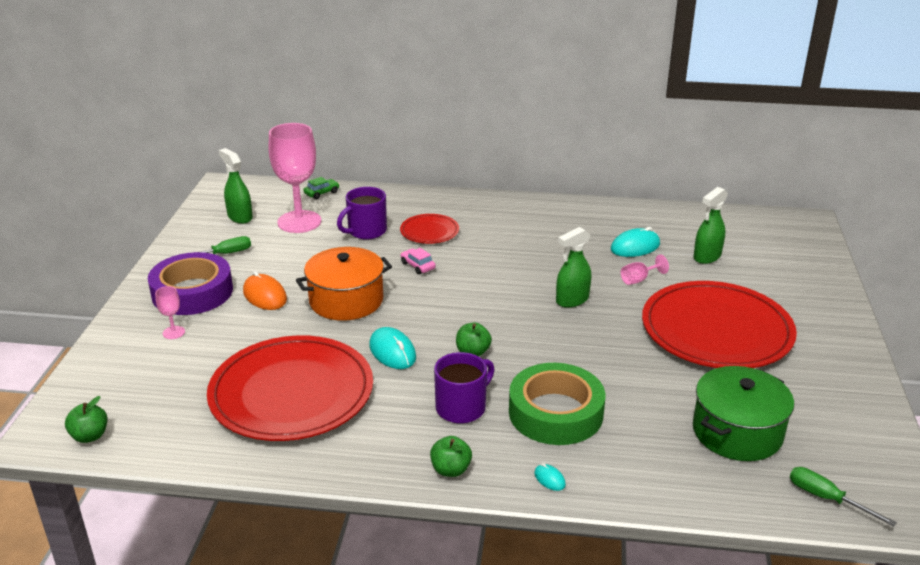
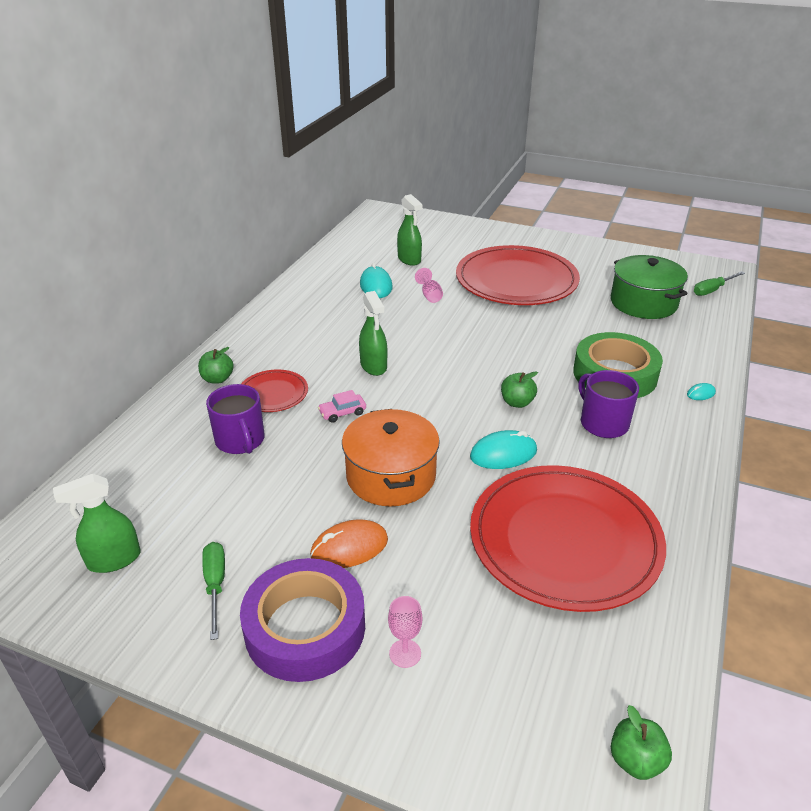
camera: 75 degrees left, 5 degrees up
pink goblet [269,123,321,233] -> none
green car [303,177,339,199] -> none
green apple [430,436,472,477] -> green apple moved to [198,347,234,384]
green spray bottle [556,227,591,308] -> green spray bottle moved to [359,291,387,376]

